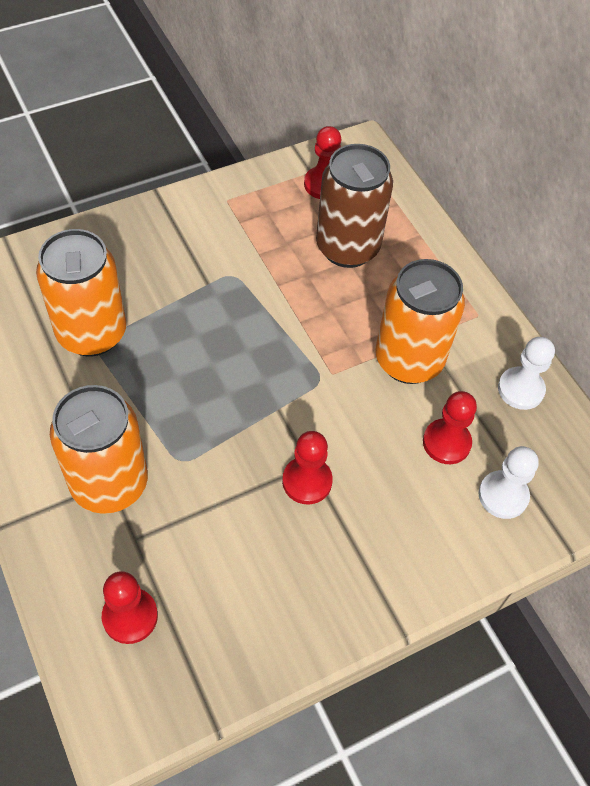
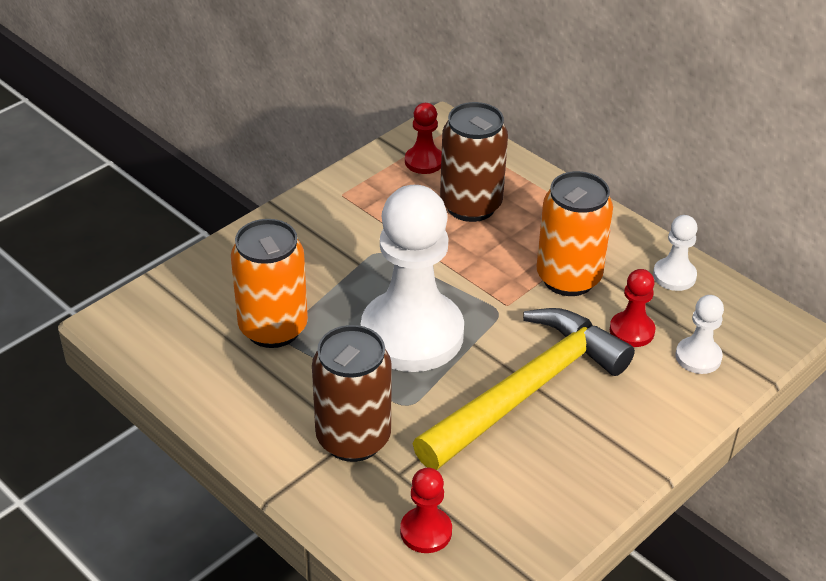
camera: 15 degrees left, 15 degrees down
orange can [50,385,148,514] -> brown can [312,325,392,462]
red pawn [282,431,333,504] -> yellow hammer [413,308,635,470]
none -> white pawn [361,185,464,372]

